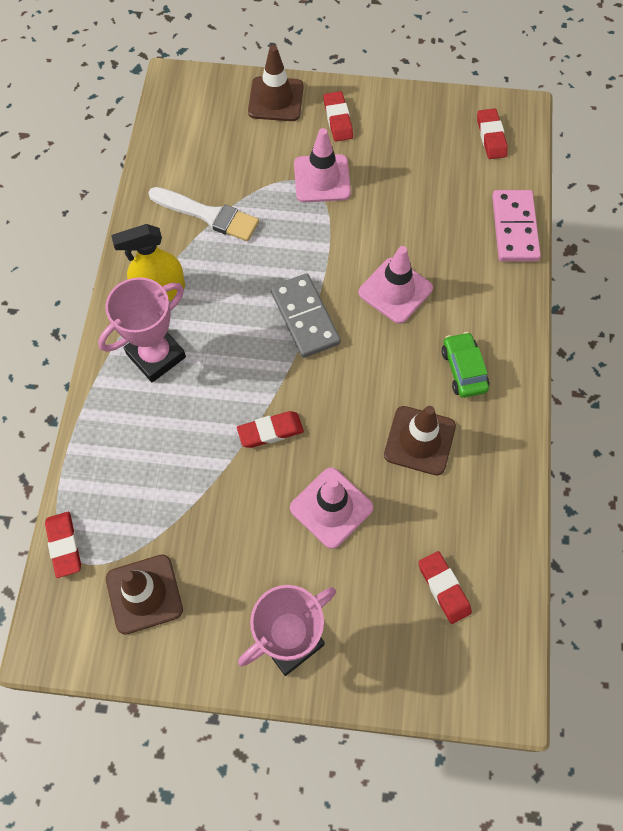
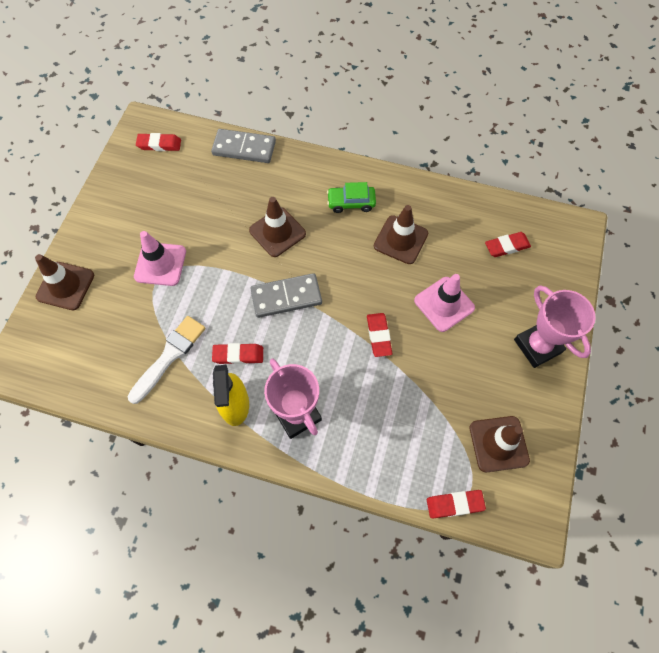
camera: 80 degrees left, 0 degrees up
red eraser [324,91,353,141] -> red eraser moved to [212,343,263,364]
pink traffic cone [358,246,433,324] -> brown traffic cone [249,197,306,257]
pink domino [492,190,541,262] -> grey domino [211,129,276,163]

